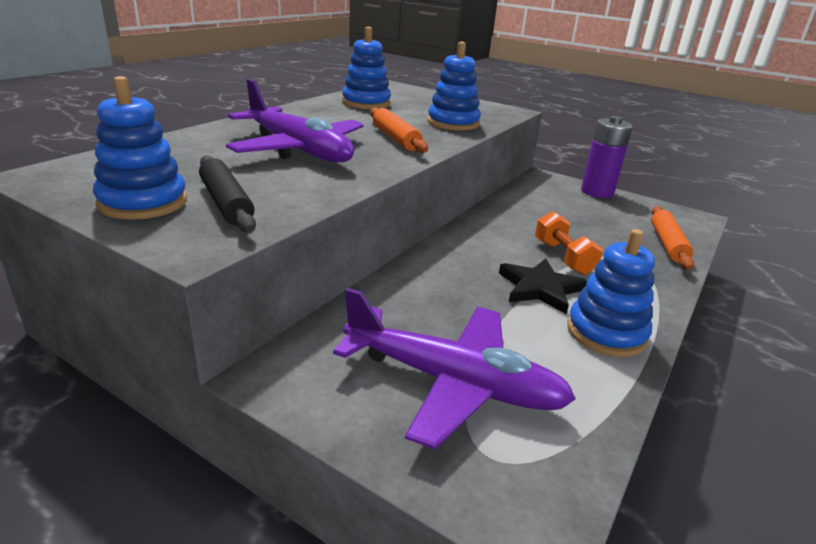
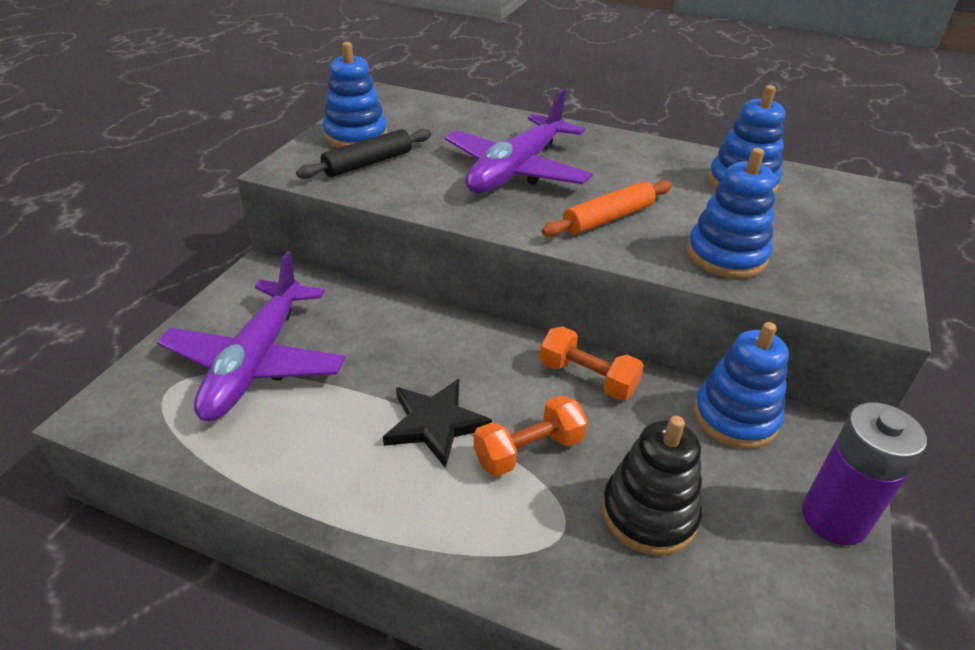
camera: 80 degrees right, 10 degrees up
blue stacking toy [567,229,655,357] -> blue stacking toy moved to [694,322,789,449]
orange rolling pin [651,206,694,270] -> none
none -> orange dumbbell [539,326,644,400]
none -> black stacking toy [602,416,703,556]

